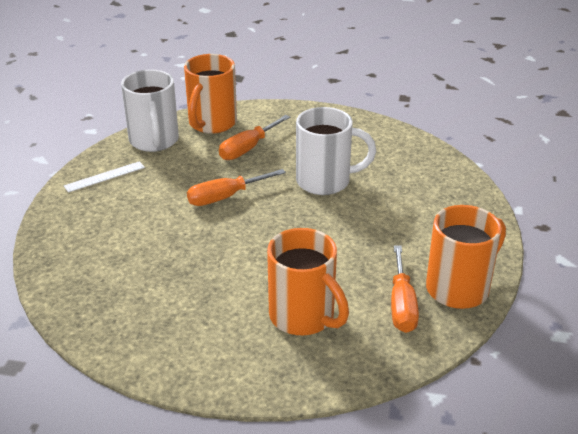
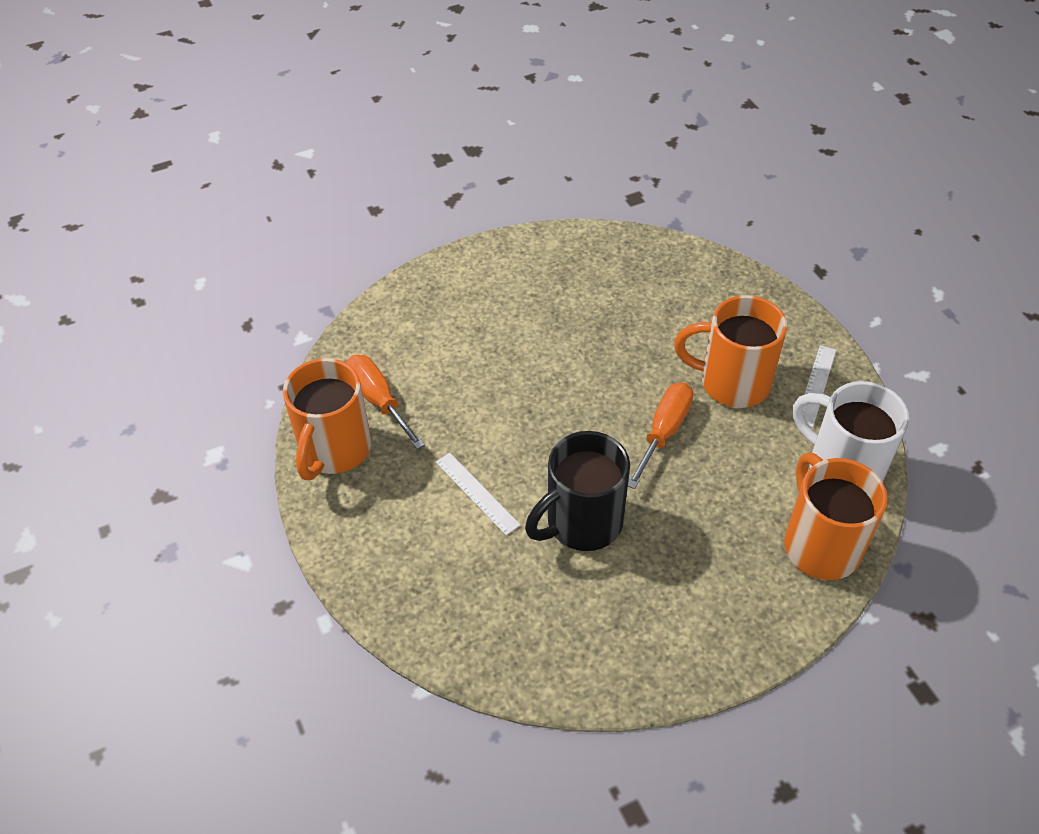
camera: 145 degrees right, 15 degrees up
orange screwdriver [219,115,290,160] -> none
orange mug [267,228,349,335] -> orange mug moved to [674,295,787,408]
white mug [296,107,376,195] -> black mug [525,431,630,551]
none -> white ruler [436,453,520,535]

